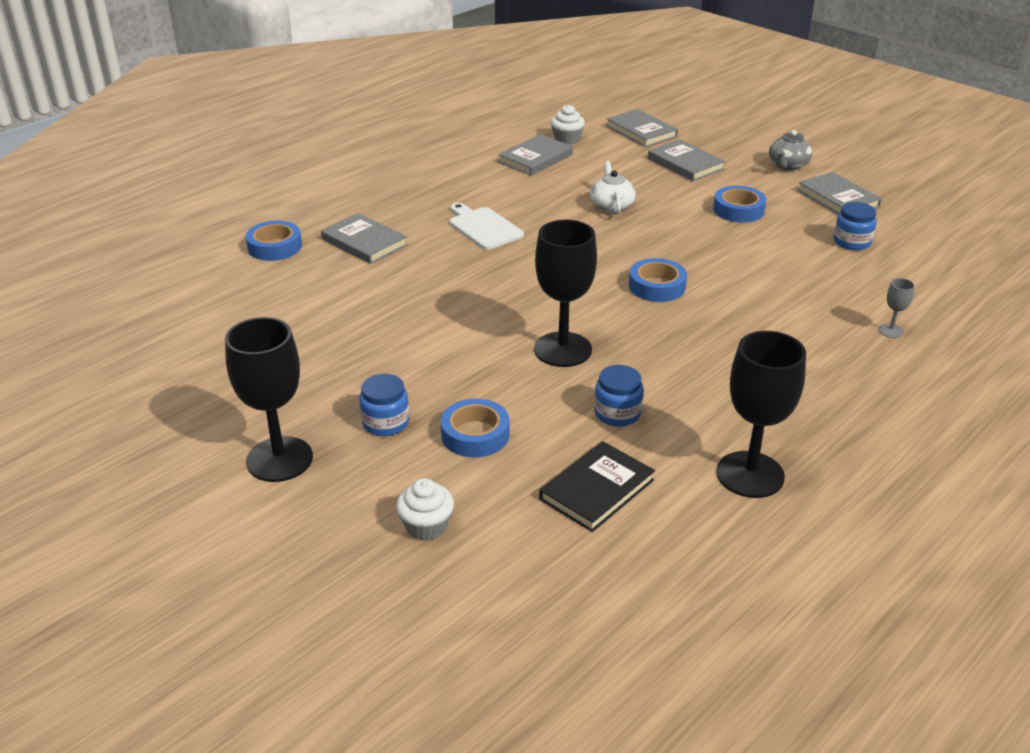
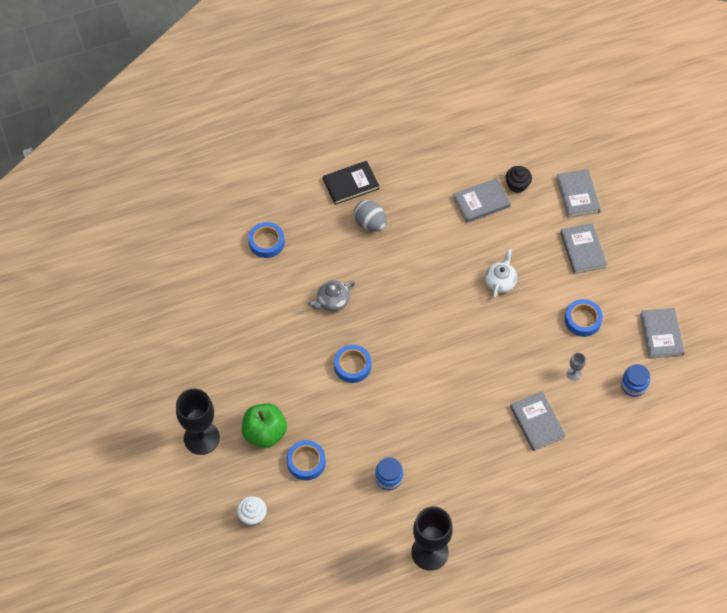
camera: 25 degrees right, 25 degrees up
grey book [321,213,408,264] -> grey book moved to [510,392,566,451]
blue jar [359,374,409,436] -> green apple [242,403,287,448]
white cutting board [449,203,524,250] -> none
black goblet [534,220,597,367] -> none
black book [539,441,655,532] -> black book moved to [323,161,379,205]
white cupcake [551,105,585,144] -> black cupcake [506,166,532,193]
blue tape [629,258,687,302] -> blue tape moved to [334,345,371,383]
grey teapot [769,130,812,170] -> grey teapot moved to [308,280,355,311]
grey goblet [879,278,915,338] -> grey goblet moved to [567,353,586,381]
none -> grey egg [354,200,386,232]

